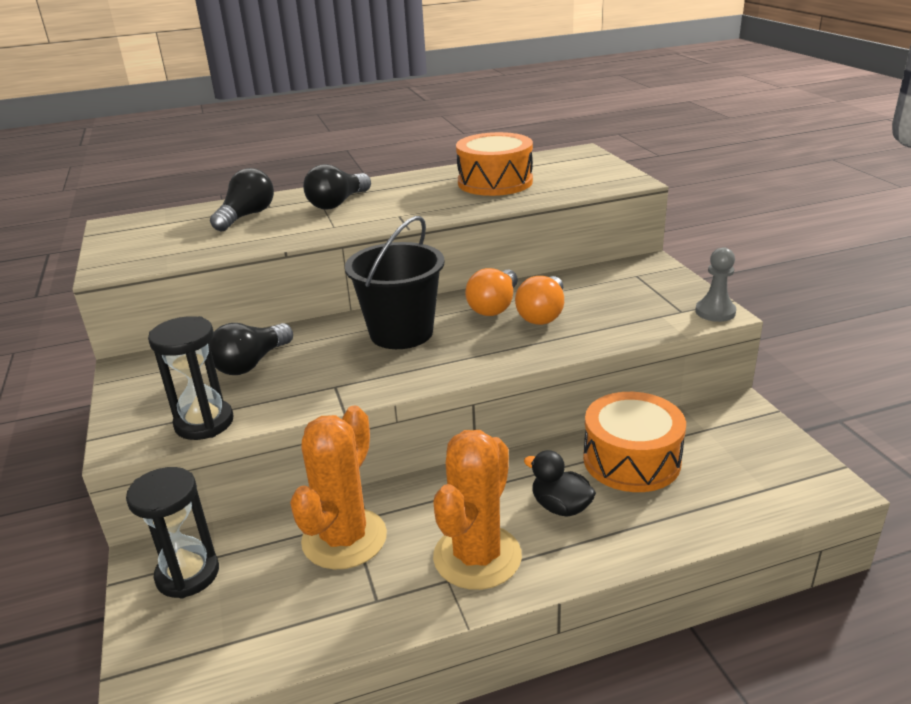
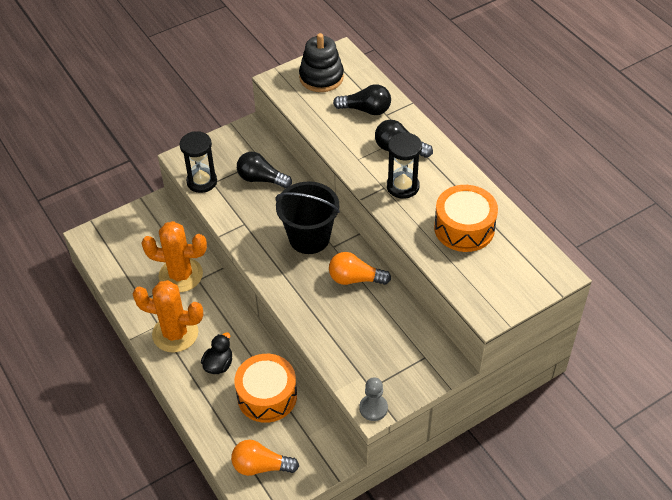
camera: 75 degrees right, 20 degrees up
black hourglass [126,467,219,599] -> black hourglass moved to [387,132,422,199]
orange light bulb [515,276,564,325] -> orange light bulb moved to [231,440,299,476]
none -> black stacking toy [299,33,344,92]

